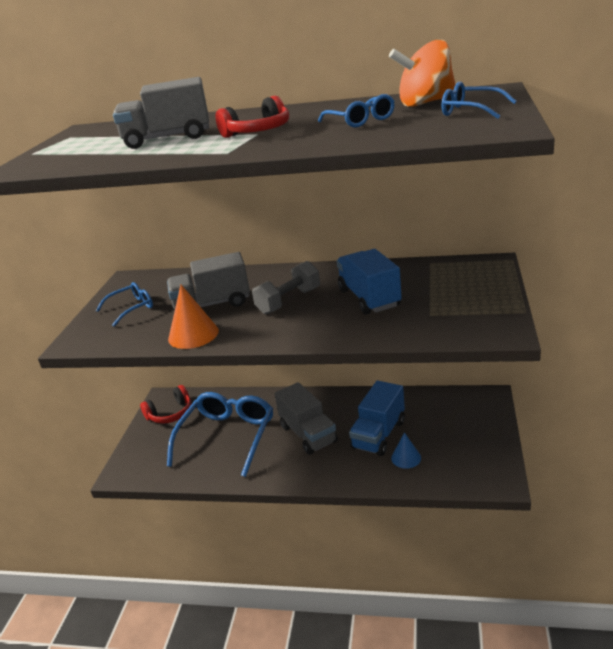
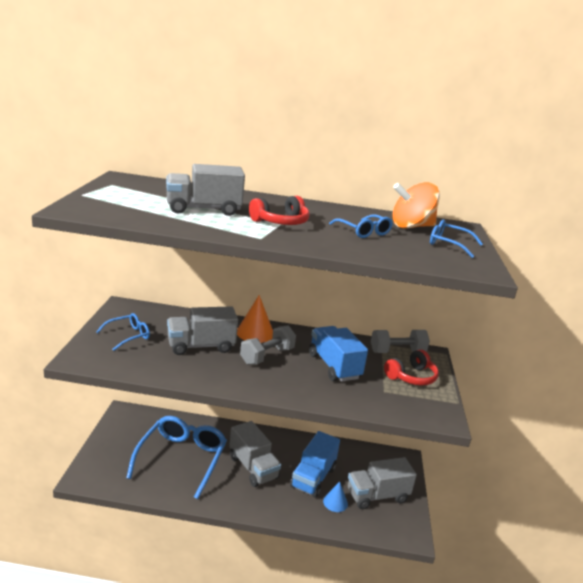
camera: 10 degrees left, 5 degrees down
red headphones [140,385,191,424] -> red headphones moved to [384,349,439,385]
orange cone [168,285,219,349] -> orange cone moved to [237,295,273,343]
none -> grey truck [348,457,417,509]
none -> grey dumbbell [371,330,430,353]

